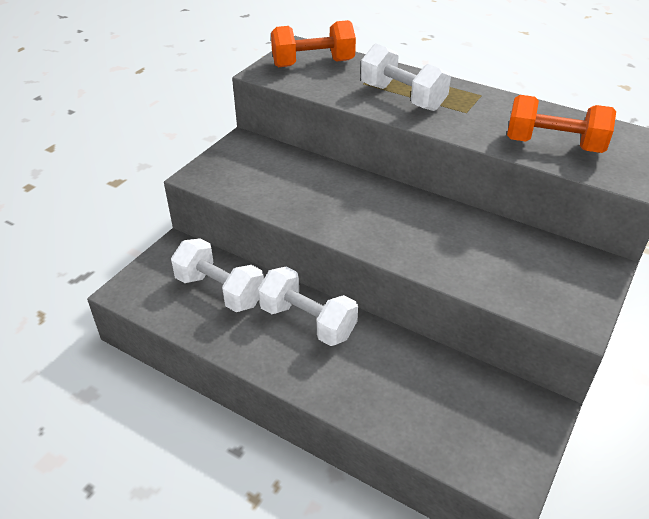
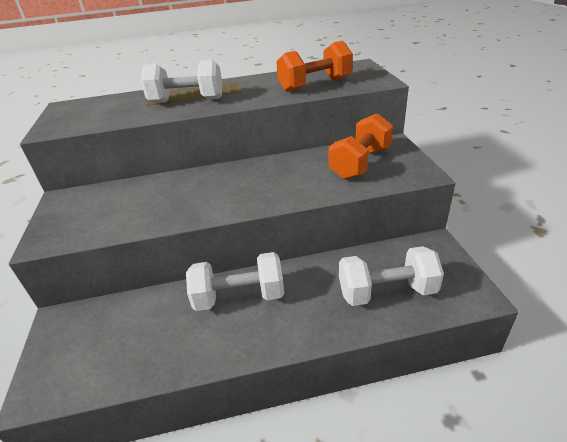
camera: 40 degrees left, 5 degrees down
white dumbbell [171,238,264,312] -> white dumbbell moved to [339,246,444,306]
orange dumbbell [271,20,356,67] -> orange dumbbell moved to [329,113,393,180]

